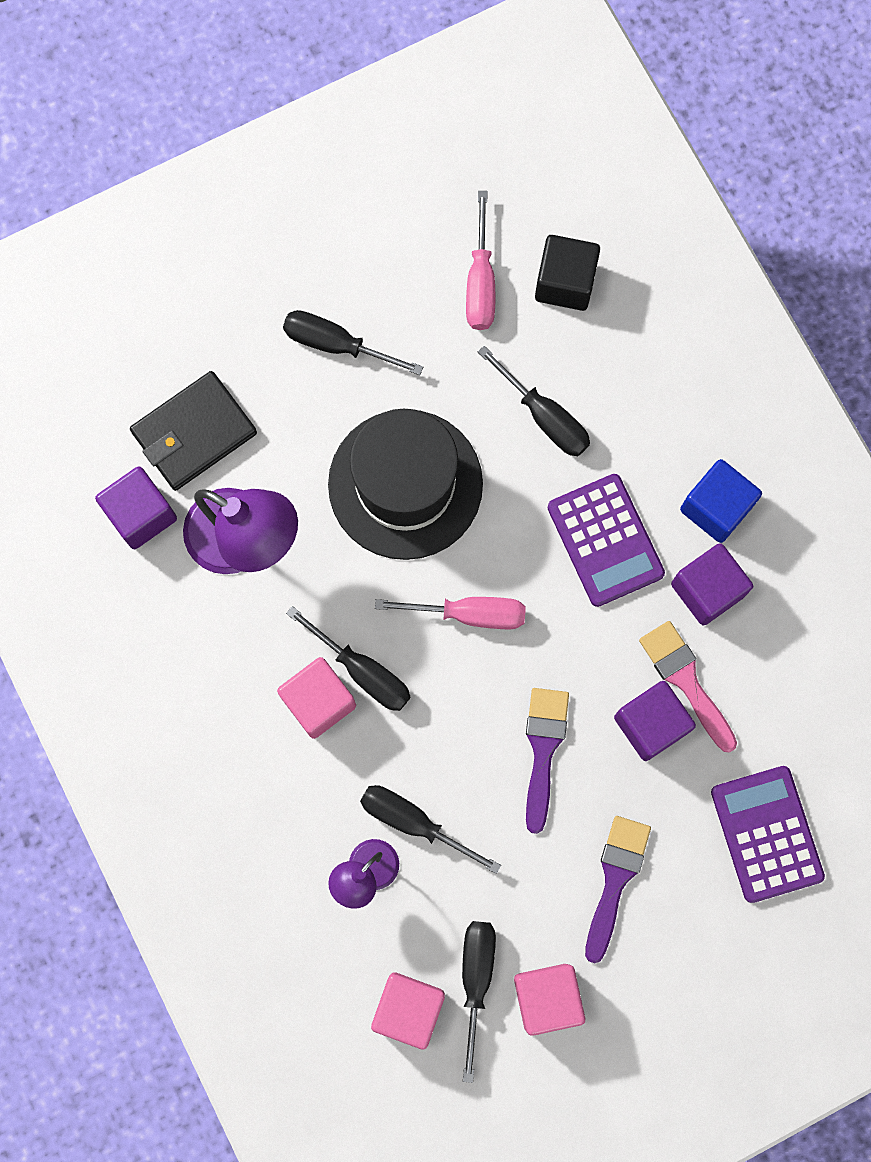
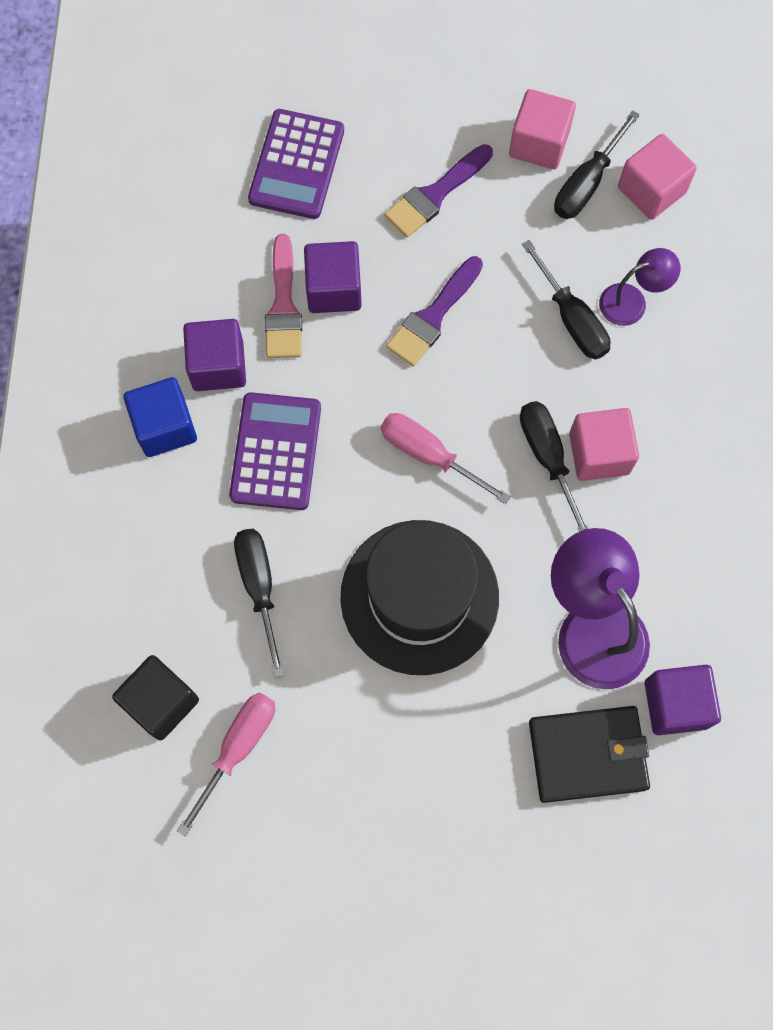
camera: 150 degrees left, 5 degrees down
black screwdriver [283,310,423,375] -> none

